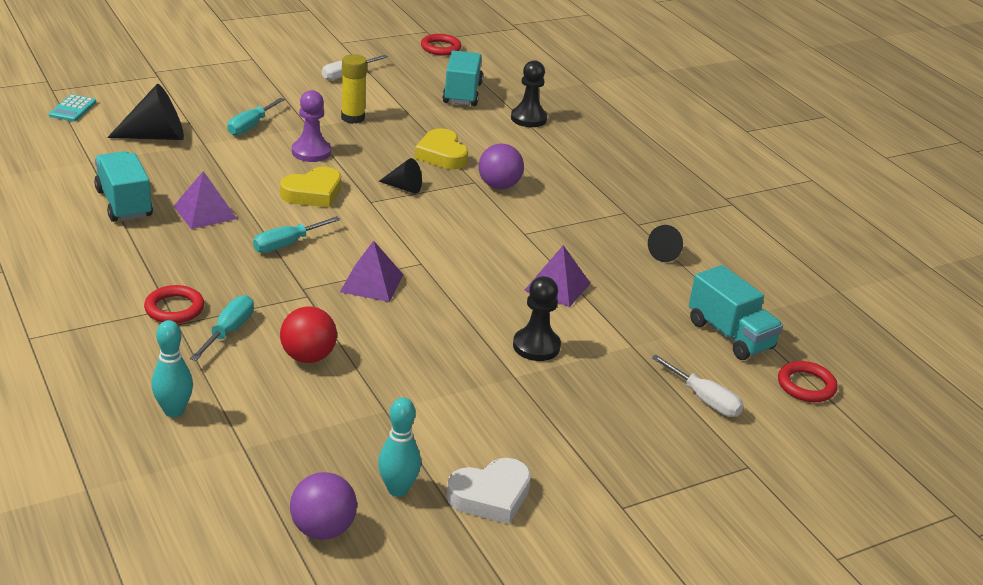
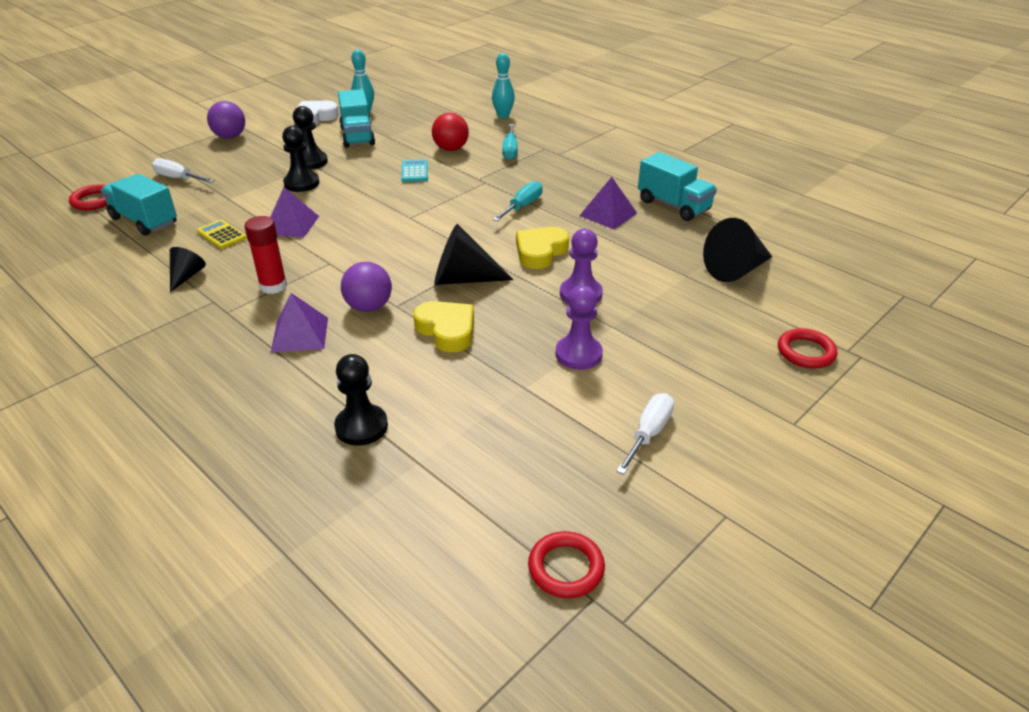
camera: 165 degrees right, 5 degrees up
turquoise calculator [49,94,96,121] -> turquoise calculator moved to [401,159,428,182]
red ring [144,285,204,324] -> red ring moved to [778,328,837,369]
turquoise screwdriver [227,98,285,136] -> none
purple ball [290,472,357,540] -> purple ball moved to [207,101,245,139]
purple pyramid [340,240,404,302] -> purple pyramid moved to [271,293,328,352]
yellow glue stick [341,54,367,124] -> purple pawn [556,285,603,370]
black cone [379,158,422,194] -> black cone [435,224,514,285], size x1.75
turquoise truck [442,50,483,106] -> turquoise truck moved to [338,89,375,148]
none -> yellow calculator [197,219,246,249]
none -> red glue stick [245,216,287,294]
none -> black pawn [293,106,328,169]

